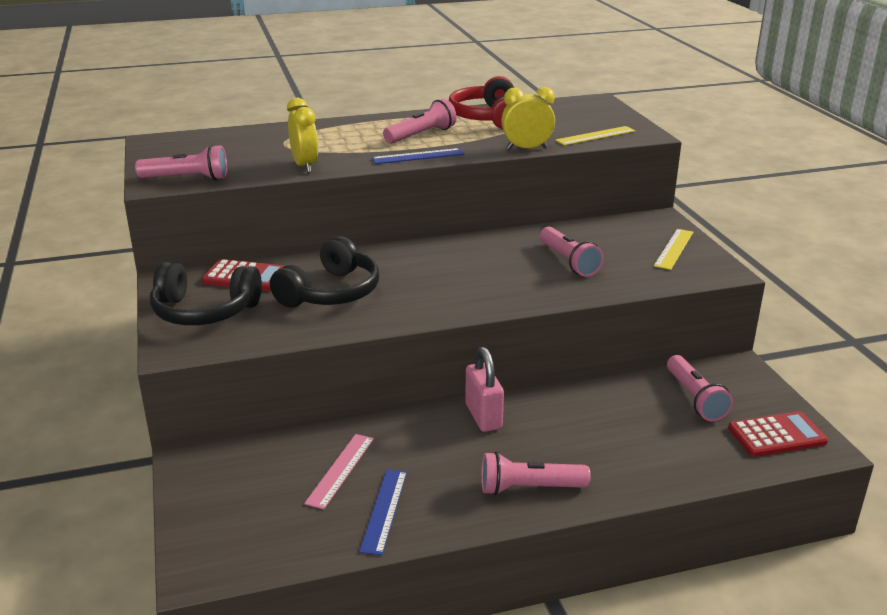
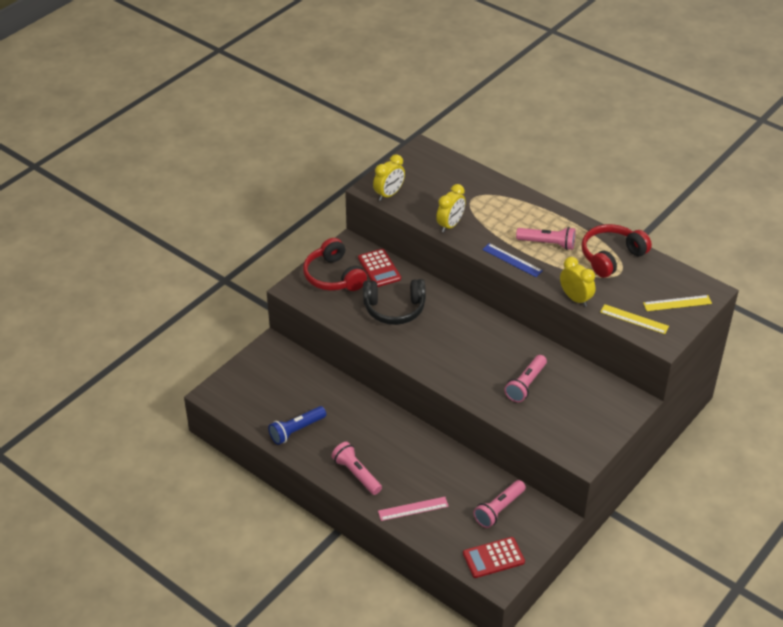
camera: 55 degrees right, 15 degrees up
pink flashlight [135,145,228,180] -> yellow clock [373,154,405,201]
black headphones [150,262,262,325] -> red headphones [303,238,367,291]
pink ruler [304,434,374,509] -> pink ruler moved to [378,497,449,521]
blue ruler [359,469,407,555] -> blue flashlight [268,406,326,445]
pink padlock [465,347,504,432] -> none
yellow ruler [654,229,693,270] -> yellow ruler moved to [643,295,712,311]
red calculator [728,411,828,457] -> red calculator turned 120 degrees clockwise [463,537,525,578]

